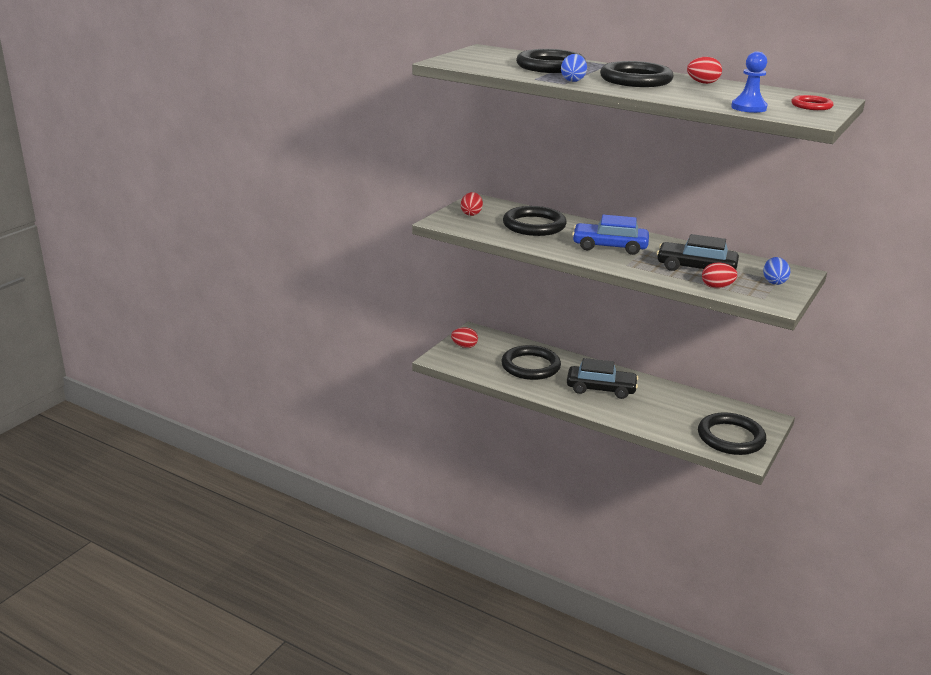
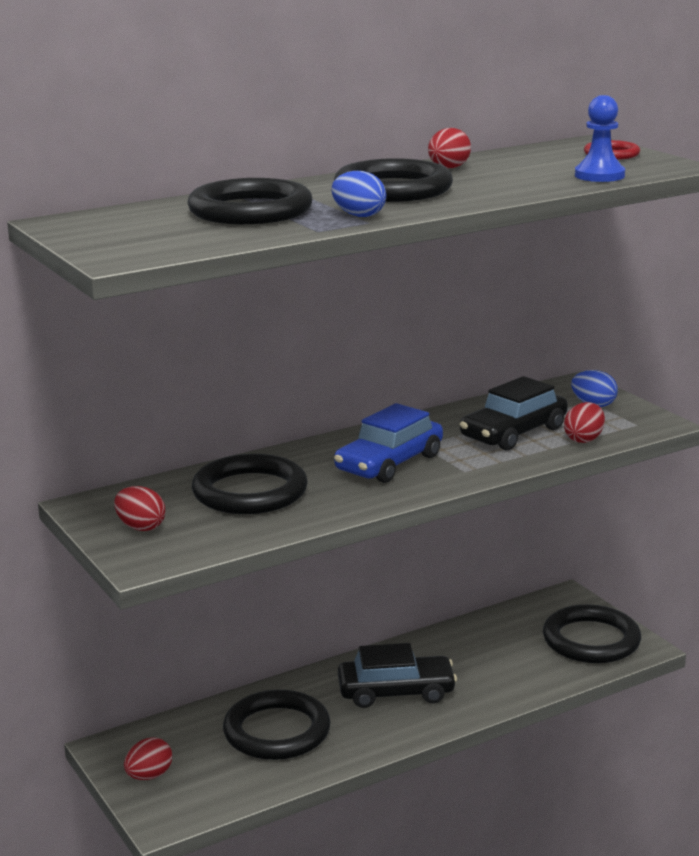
camera: 60 degrees left, 5 degrees down
black car [567,358,638,399] -> black car turned 45 degrees clockwise [338,643,457,708]

